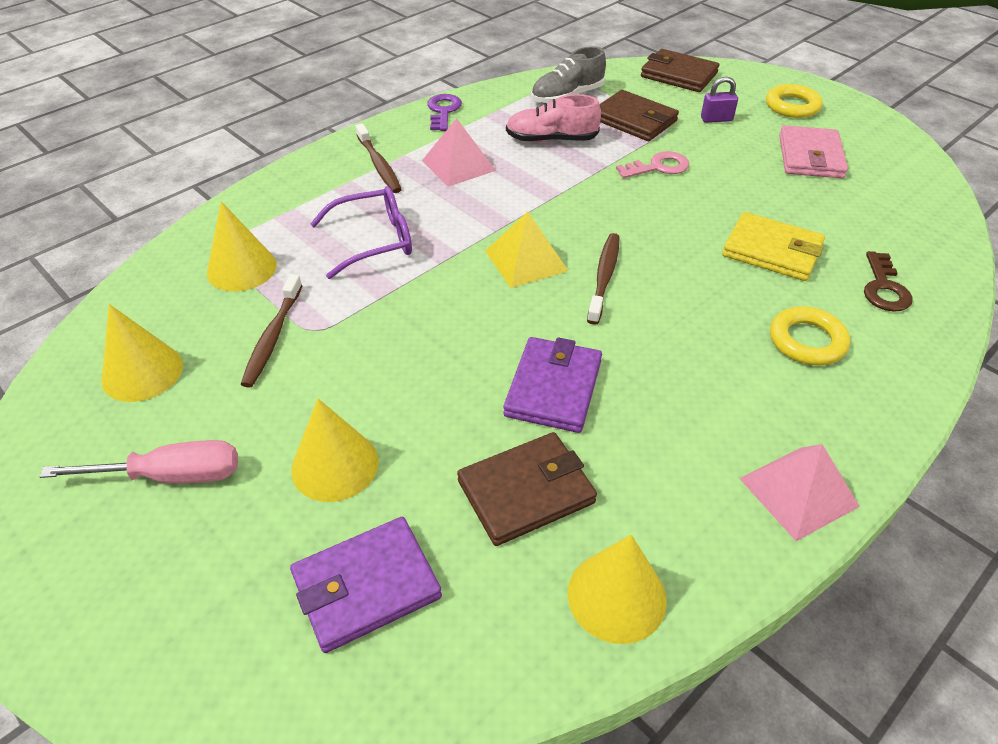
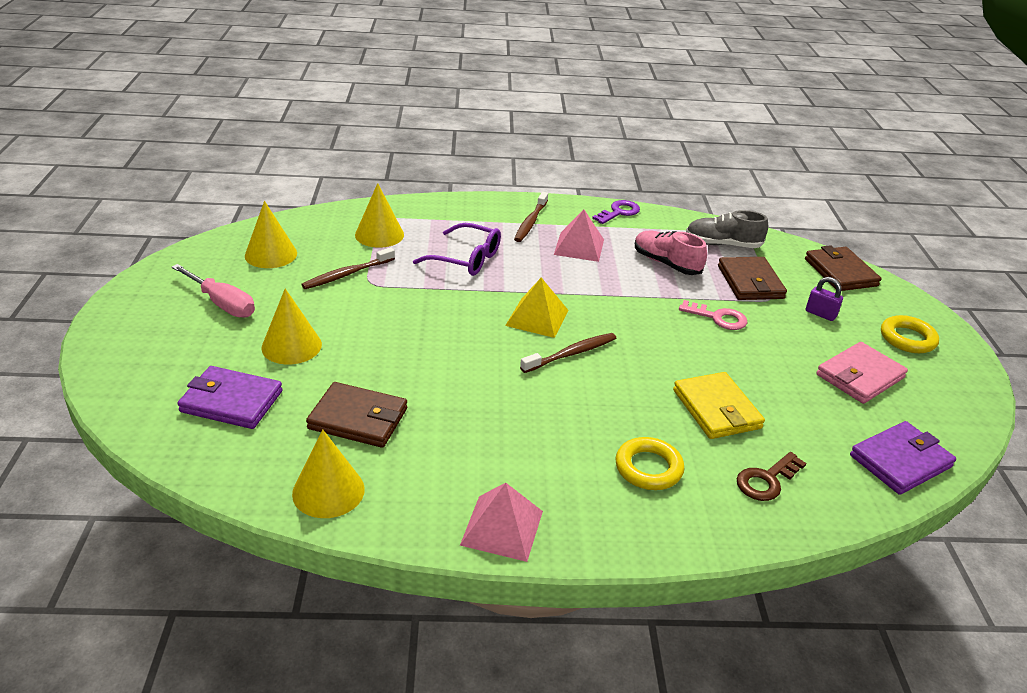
camera: 40 degrees right, 10 degrees down
purple wallet [503,337,602,433] -> purple wallet moved to [850,421,956,495]

